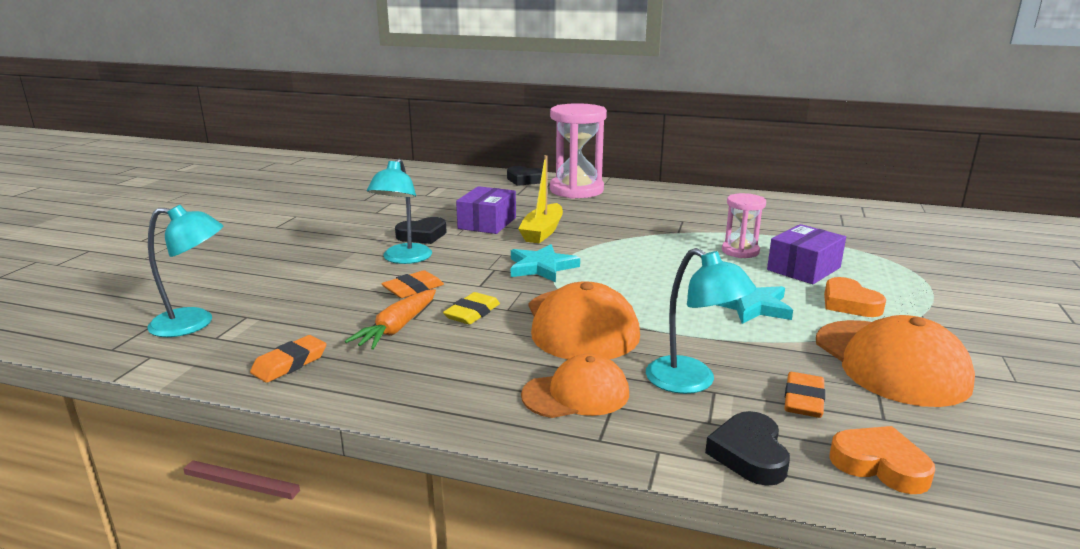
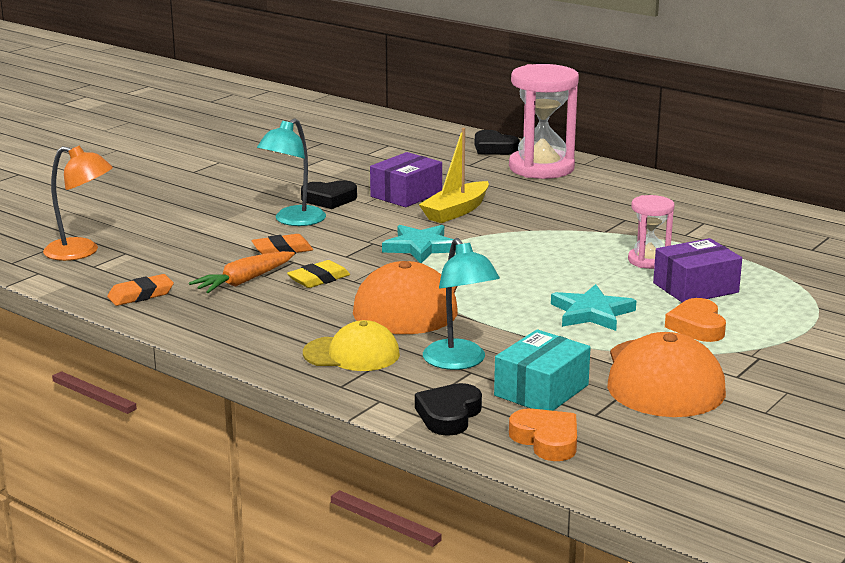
camera: 20 degrees right, 0 degrees up
turquoise lamp [147,205,223,337] -> orange lamp [43,146,113,261]
orange cap [521,354,629,418] -> yellow cap [303,320,400,371]
orange eraser [784,372,825,418] -> turquoise box [494,329,591,411]

